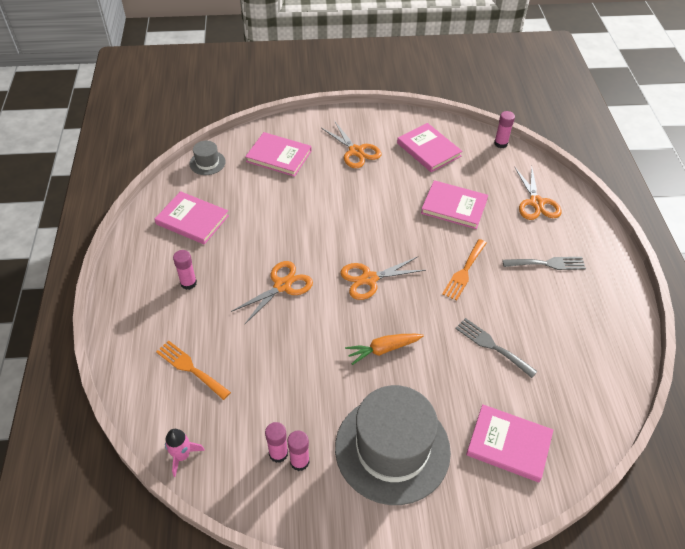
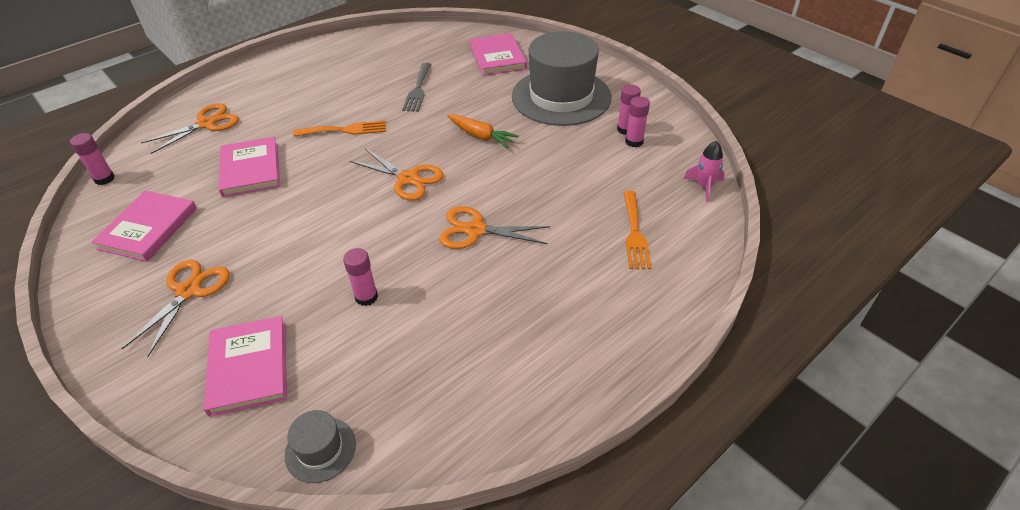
camera: 125 degrees left, 5 degrees down
pink book [155,191,229,245] -> none
pink glue stick [173,250,197,290] -> pink glue stick moved to [343,248,378,306]
grey fork [502,257,586,270] -> none

